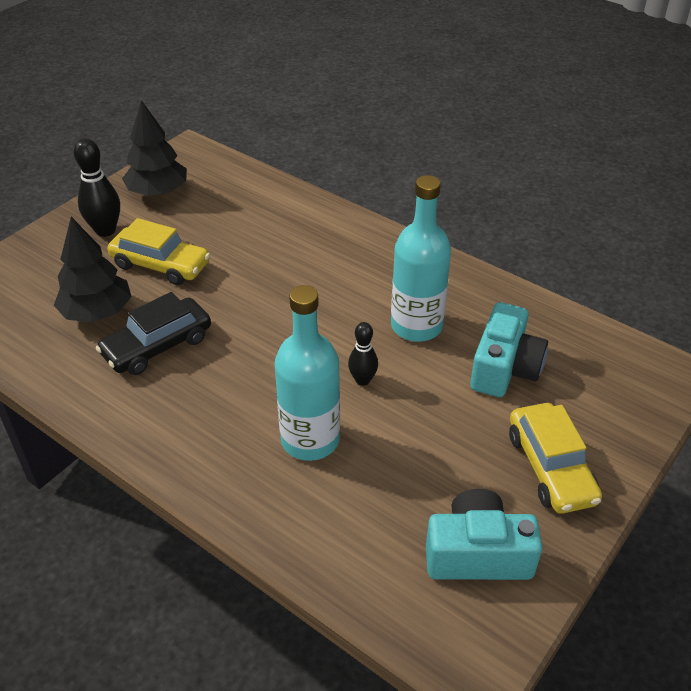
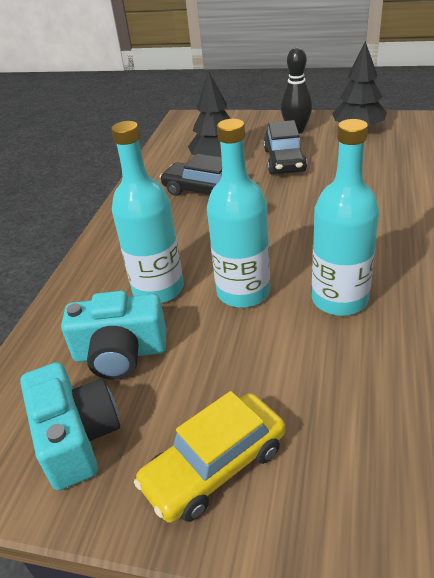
camera: 70 degrees right, 5 degrees down
yellow car [107,218,210,285] -> black car [264,120,307,174]
black bowling pin [348,322,378,386] -> turquoise bottle [207,119,270,308]
turquoise camera [470,302,548,397] -> turquoise camera moved to [61,291,166,380]

